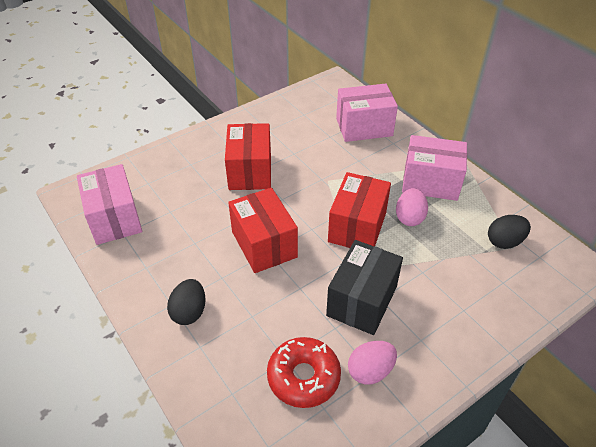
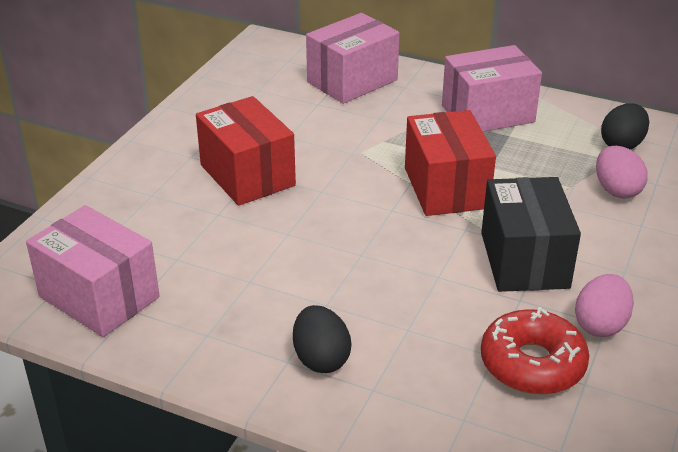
camera: 30 degrees left, 10 degrees down
red box [228,188,298,273] -> none
pink egg [396,188,428,226] -> pink egg moved to [596,146,648,198]

